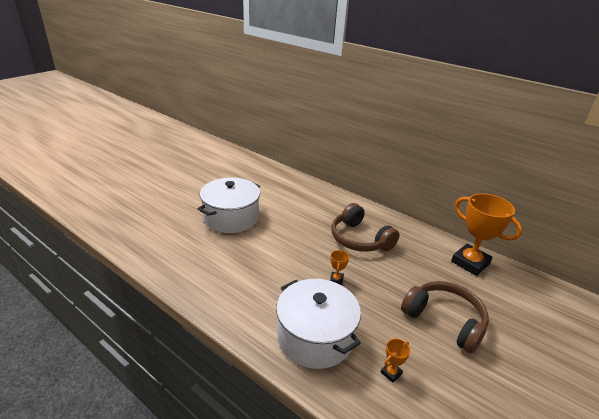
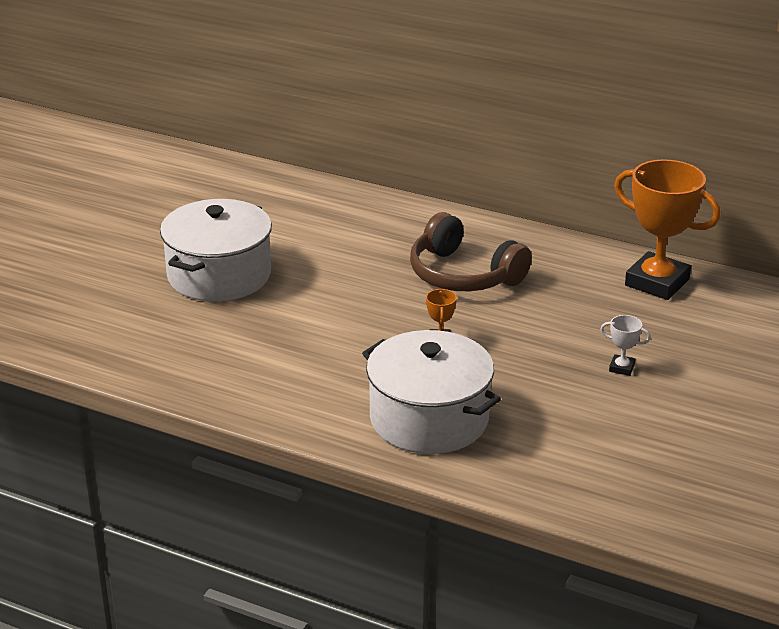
camera: 10 degrees left, 0 degrees up
orange trophy [381,339,410,383] -> none
brown headphones [401,281,489,354] -> white trophy [600,315,651,376]

